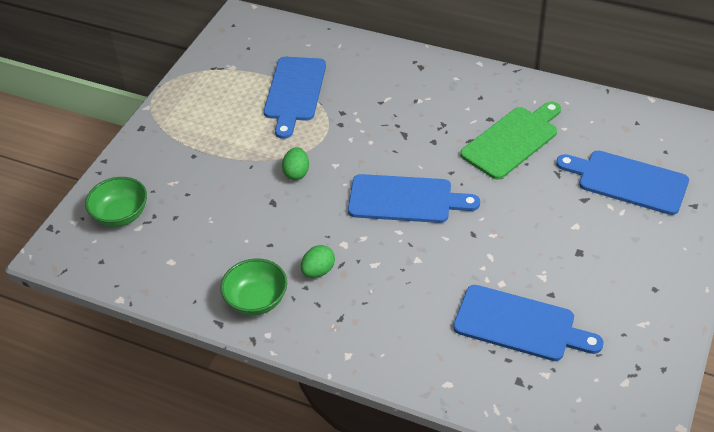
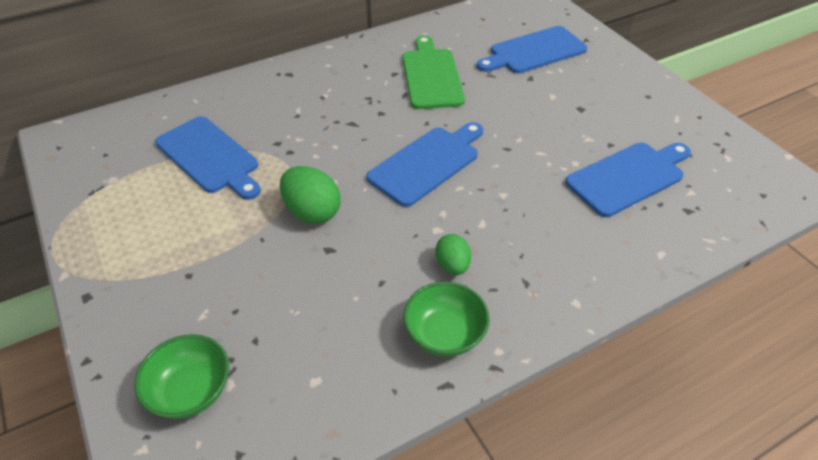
camera: 55 degrees left, 0 degrees up
green egg [282,147,309,180] -> green egg [280,166,341,224], size x1.58

